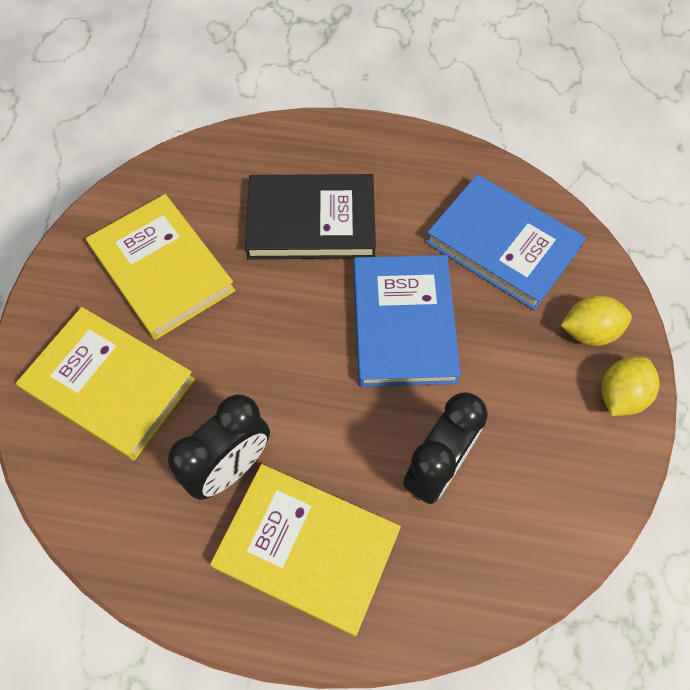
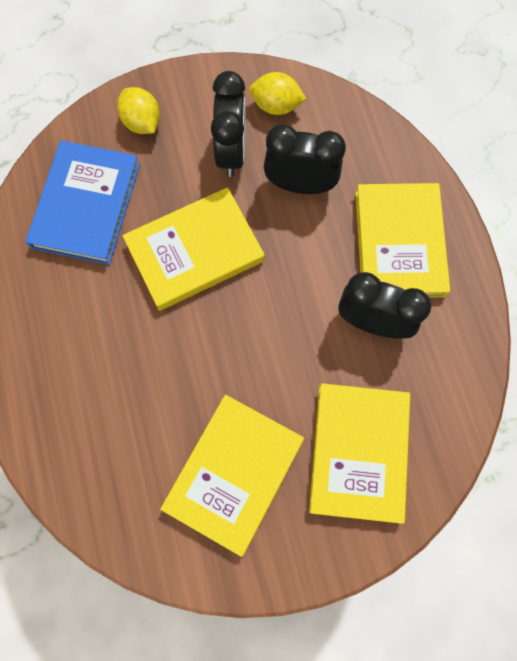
camera: 115 degrees left, 10 degrees up
black book [245,174,376,259] -> none
blue book [354,255,461,387] -> yellow book [122,187,265,311]
yellow lemon [601,357,660,416] -> yellow lemon moved to [249,72,306,115]
none -> black clock [211,71,246,177]

